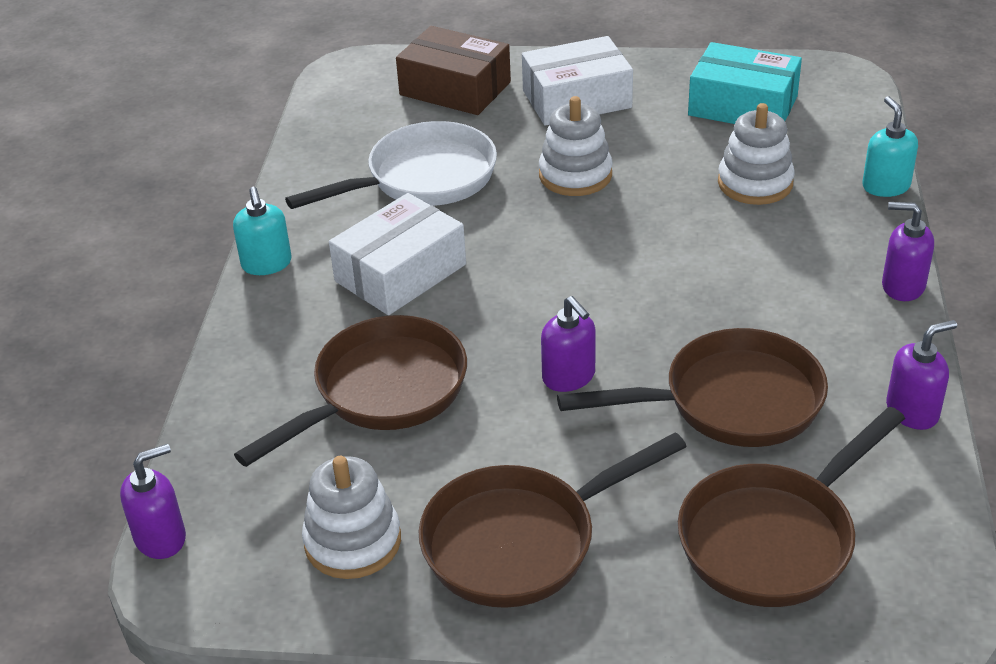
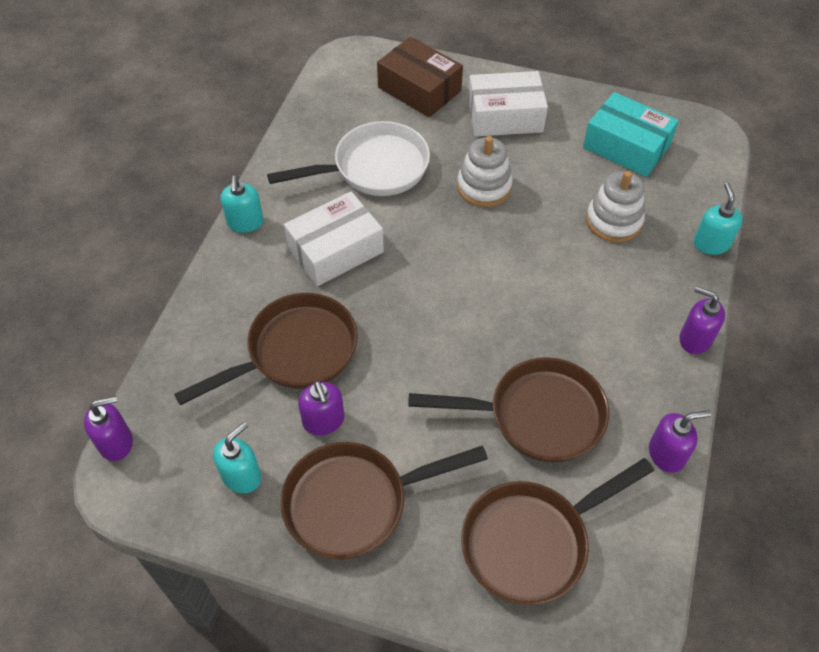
camera: 10 degrees right, 15 degrees up
white stacking toy [302,456,401,579] -> turquoise soap dispenser [213,422,261,493]
purple soap dispenser [541,296,596,392] -> purple soap dispenser moved to [298,381,344,435]

